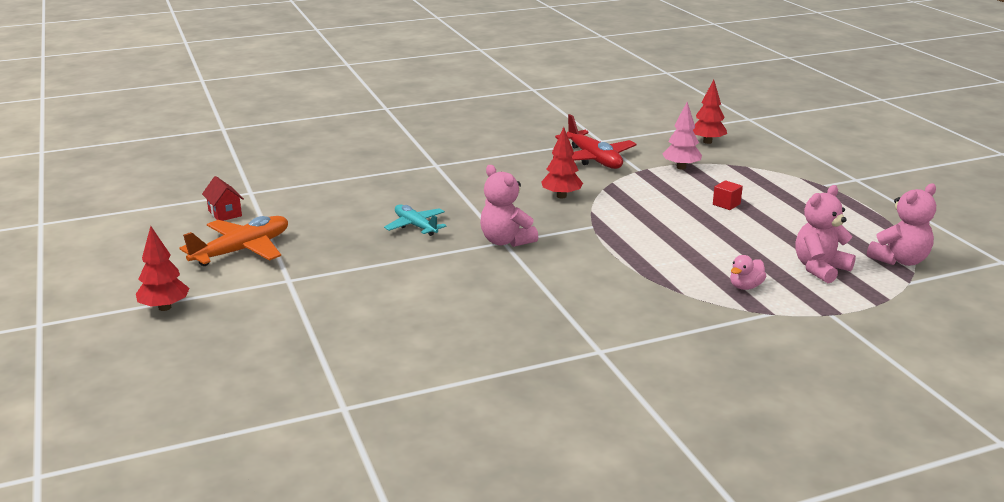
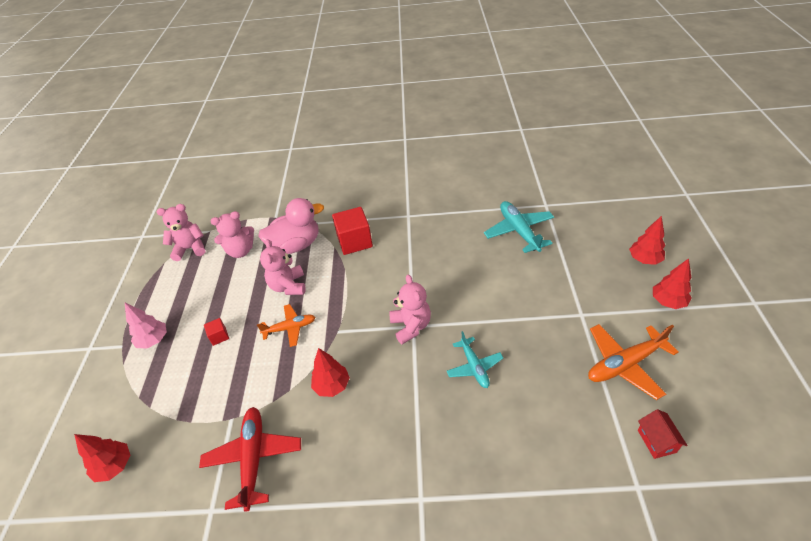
camera: 155 degrees left, 20 degrees up
pink tree [663,102,702,169] -> pink tree moved to [125,303,167,349]
pink duck [730,255,766,290] -> pink duck [258,198,324,254], size x2.23
none -> orange plane [257,304,316,347]
none -> pink teddy bear [260,239,306,295]
none -> red cube [332,207,373,255]
none -> turquoise plane [484,201,554,253]
none -> red tree [629,216,665,265]

